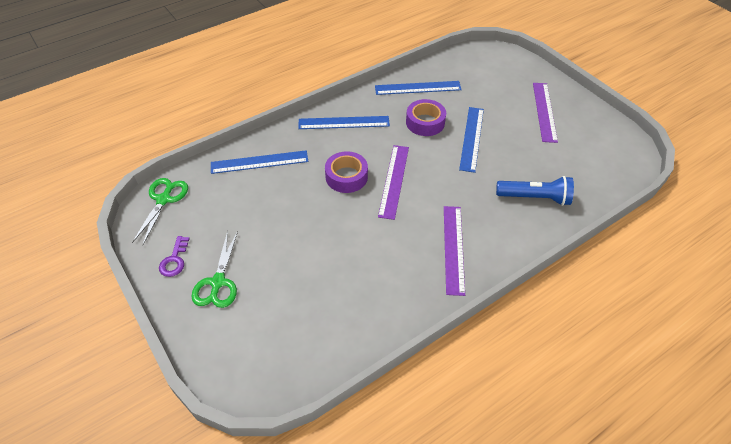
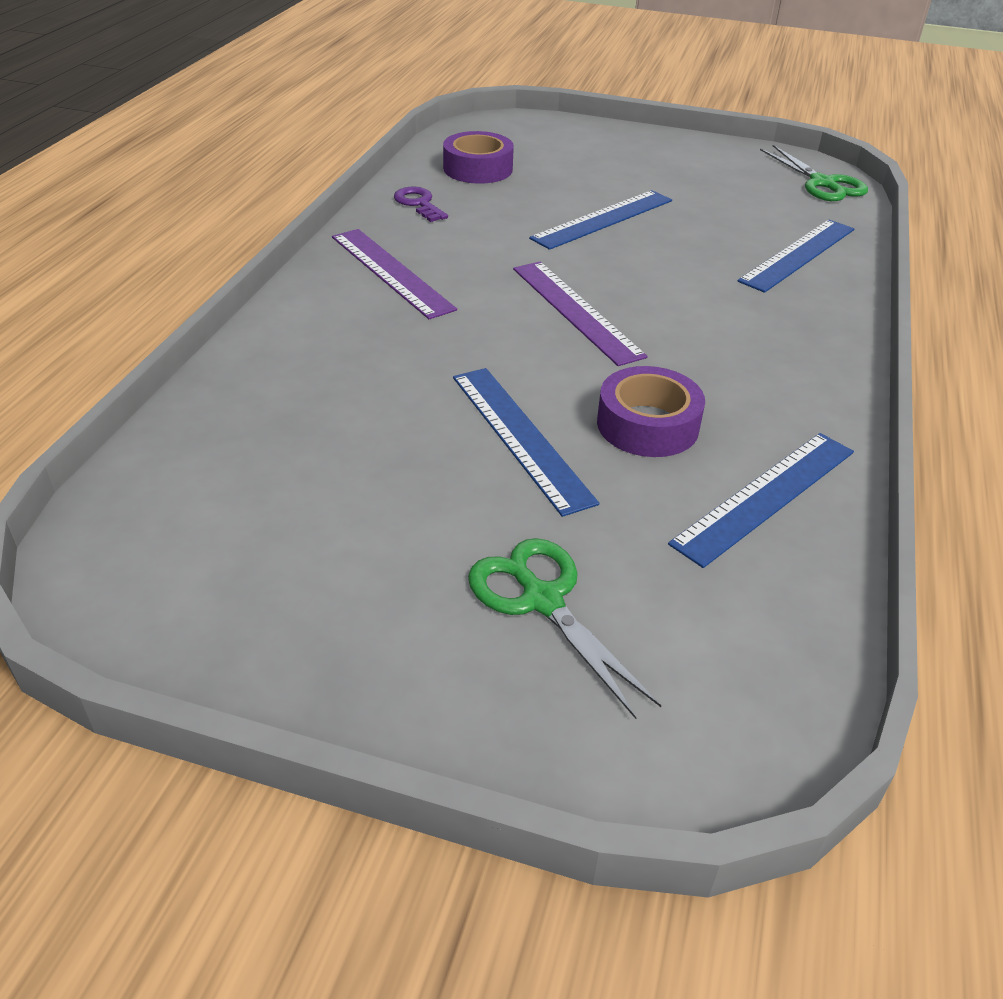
camera: 140 degrees right, 10 degrees down
purple key [159,236,190,277] -> purple key moved to [394,187,448,222]
green scissors [191,231,238,308] -> green scissors moved to [468,538,661,719]
blue ruler [298,116,390,129] -> blue ruler moved to [529,190,672,250]
purple tape [325,151,368,193] -> purple tape moved to [443,131,514,184]
blue flashlight [496,176,574,206] -> none
purple ruler [533,83,558,143] -> none

